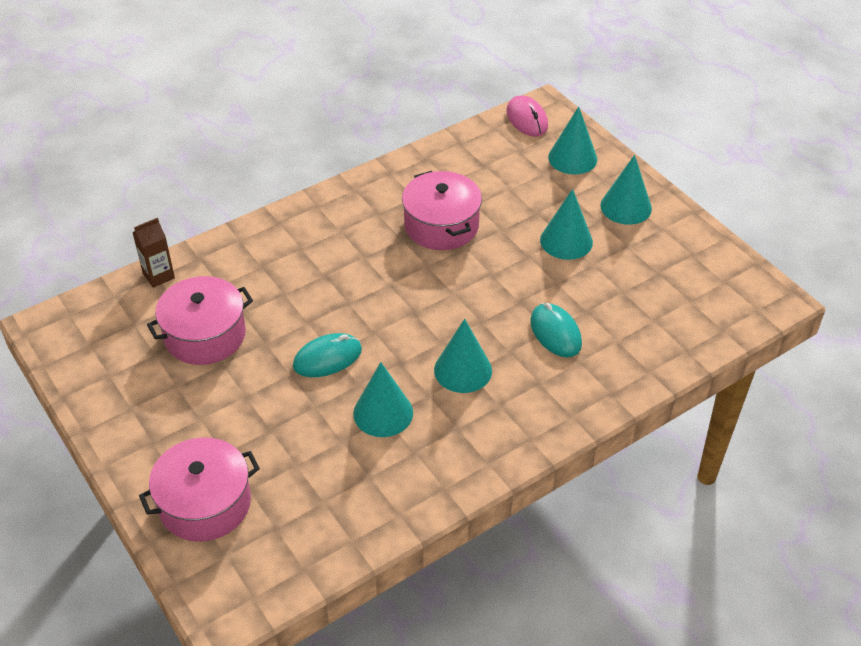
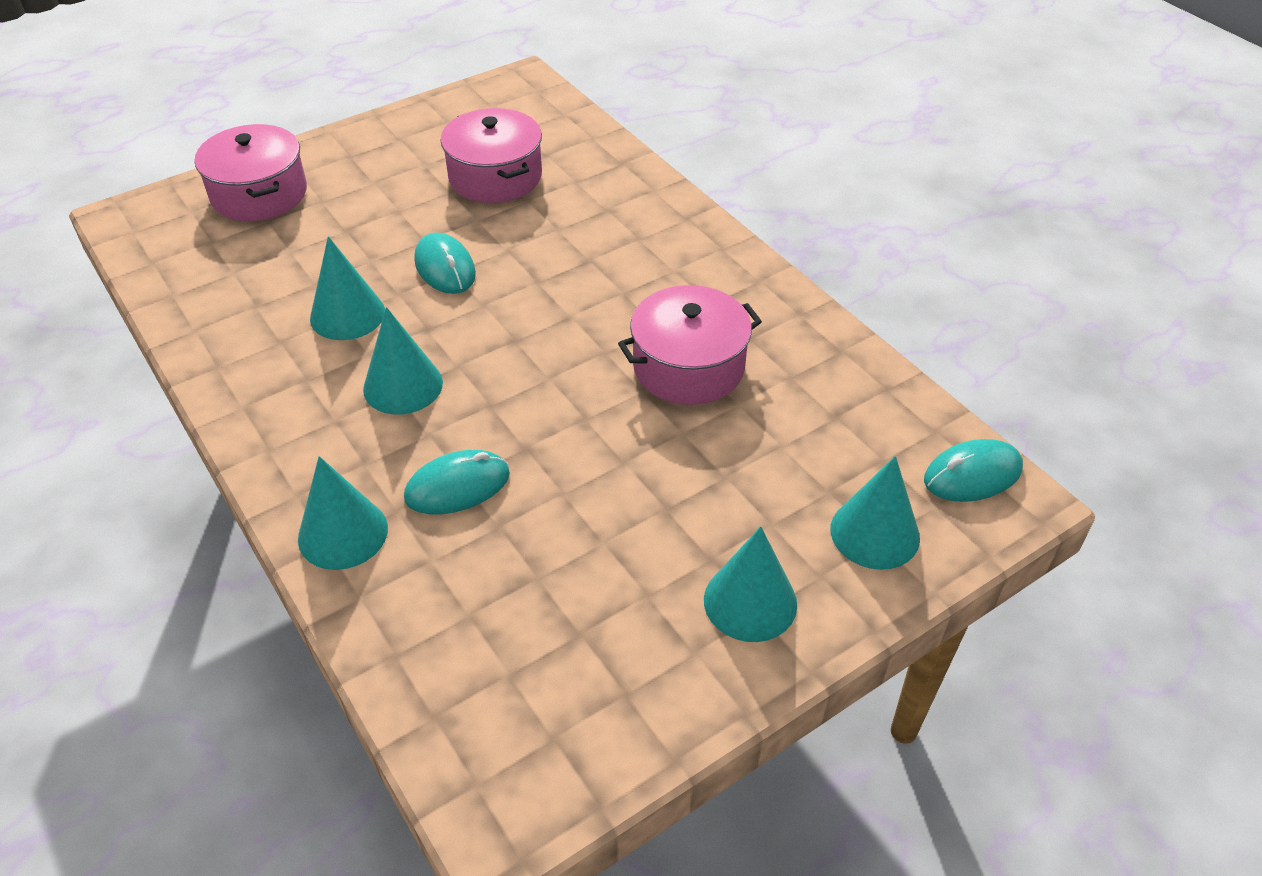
camera: 90 degrees right, 0 degrees up
brown carton [133,218,175,288] -> none
pink mouse [507,95,548,137] -> turquoise mouse [924,439,1023,502]
turquoise cone [540,189,593,260] -> turquoise cone moved to [298,456,388,570]

